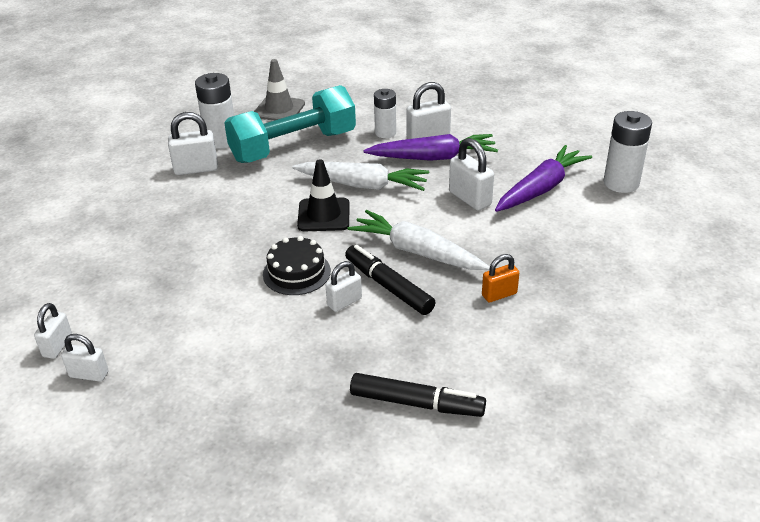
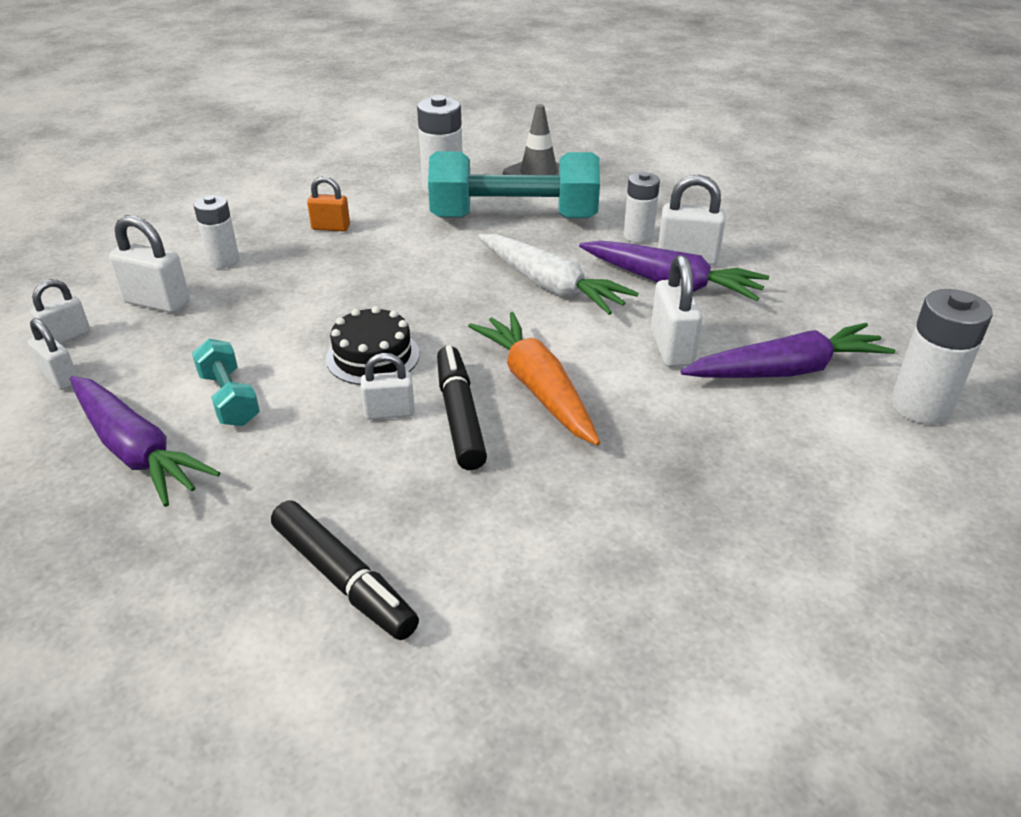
camera: 30 degrees right, 0 degrees up
white padlock [168,112,218,175] -> white padlock moved to [109,215,190,313]
black traffic cone [297,159,350,231] -> none
white carrot [348,210,490,270] -> orange carrot [468,312,600,446]
orange padlock [482,254,519,303] -> orange padlock moved to [307,176,350,232]
none -> purple carrot [70,376,220,507]
none -> turquoise dumbbell [192,339,260,426]
none -> white battery [194,195,240,269]

